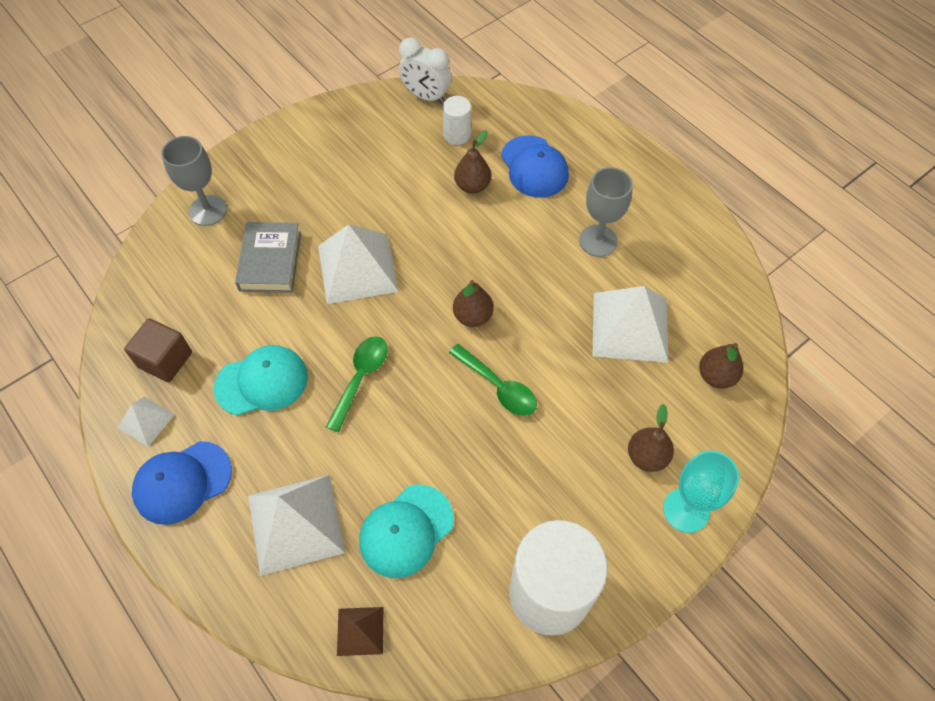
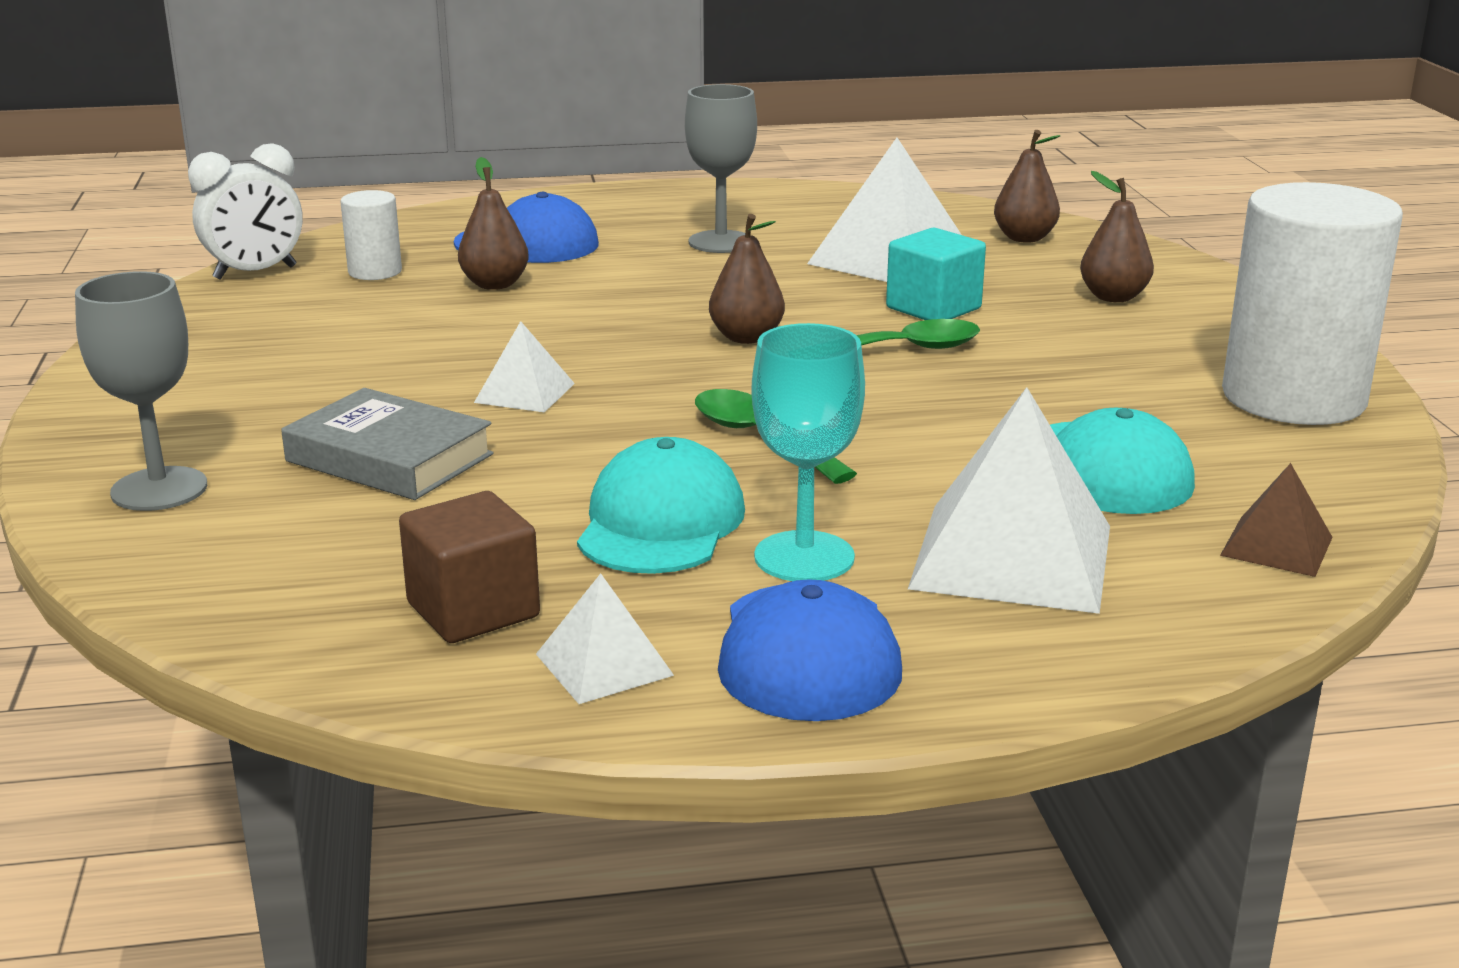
camera: 60 degrees left, 35 degrees down
white pyramid [318,224,399,304] -> white pyramid [474,321,575,413], size x0.51
turquoise goblet [663,450,739,533] -> turquoise goblet moved to [751,323,865,581]
none -> turquoise cube [886,228,986,320]

